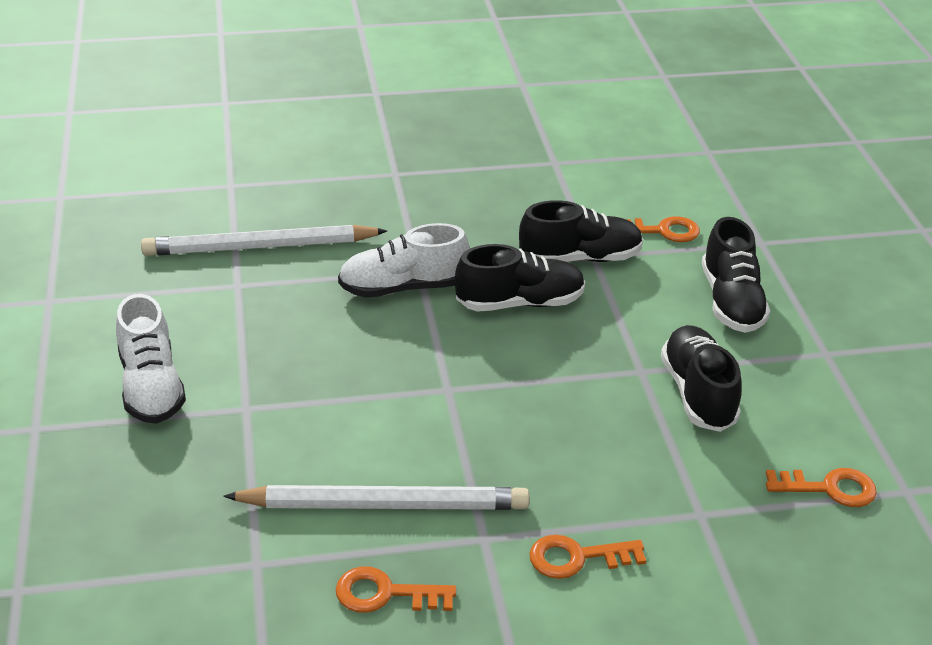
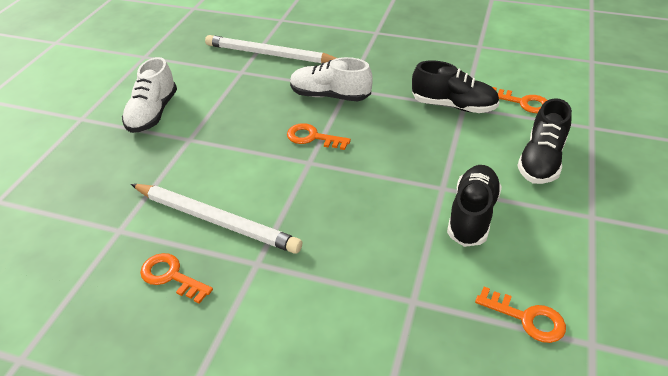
camera: 30 degrees right, 5 degrees up
black shoe [455,244,585,312] -> none
orange key [530,535,646,579] -> orange key moved to [287,123,351,150]

